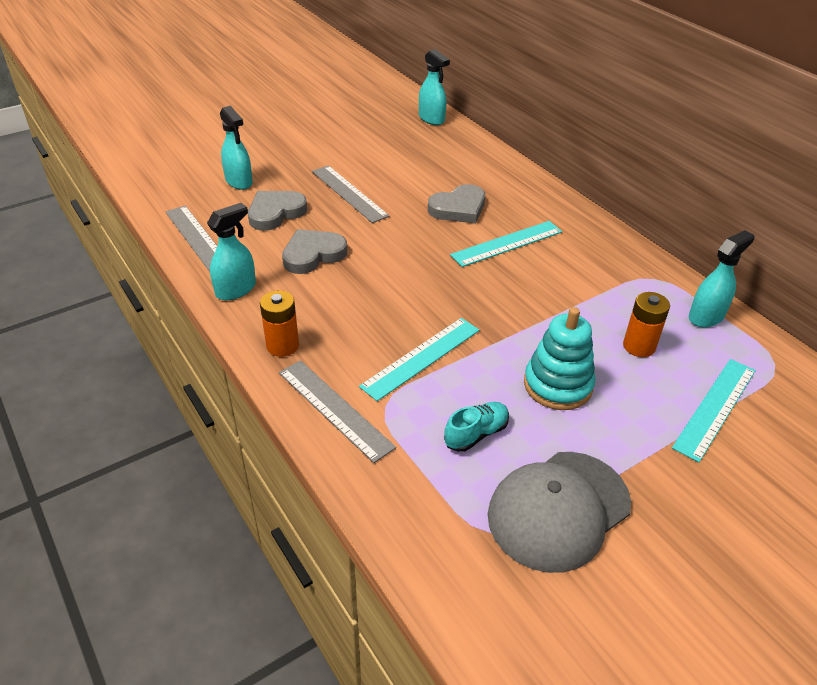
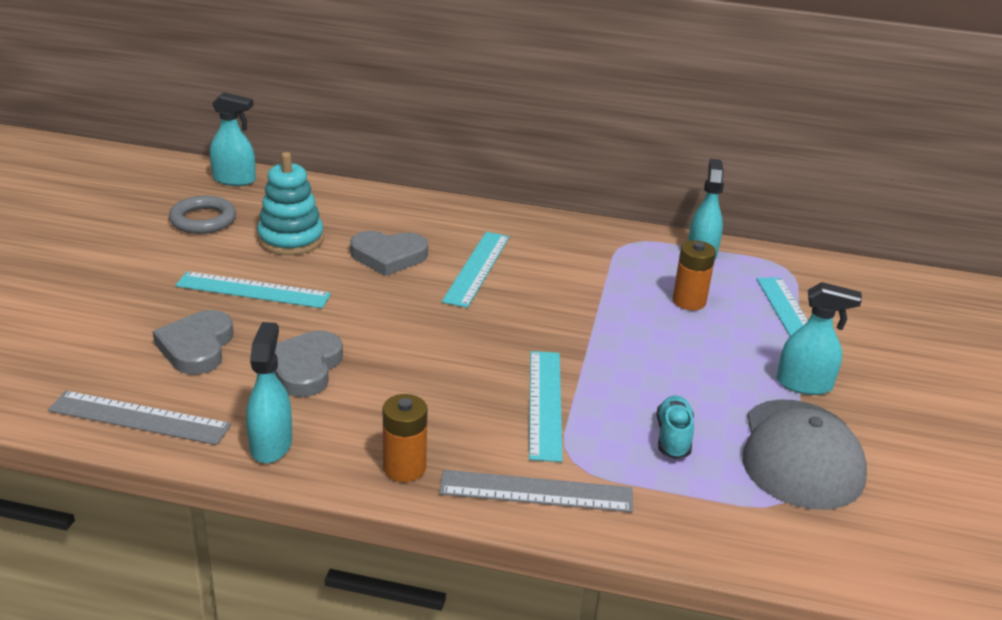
camera: 45 degrees left, 10 degrees down
turquoise spray bottle [220,106,253,190] -> turquoise spray bottle moved to [777,282,862,395]
grey ruler [312,165,390,223] -> turquoise ruler [175,271,331,308]
grey heart [428,184,485,224] -> grey heart turned 75 degrees clockwise [350,231,428,276]
turquoise stacking toy [524,307,596,410] -> turquoise stacking toy moved to [257,152,324,255]
none -> grey ring [169,196,236,234]

